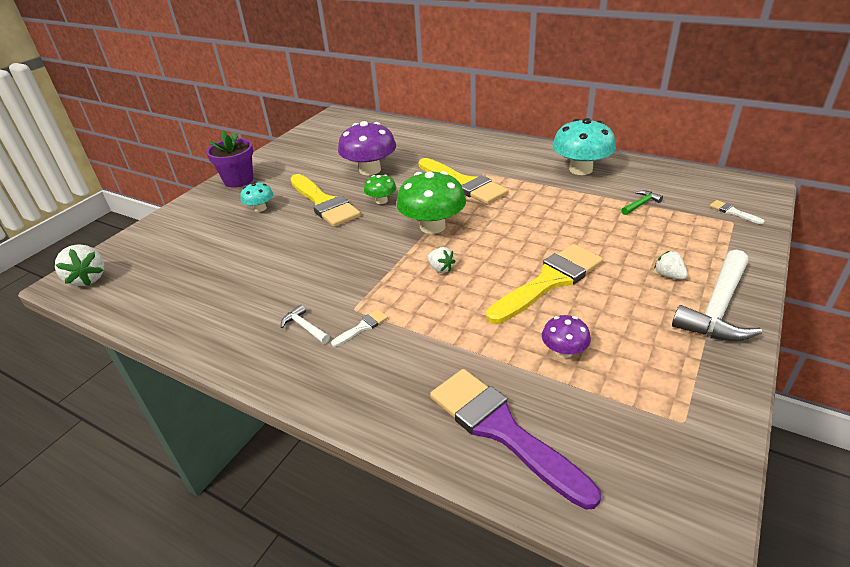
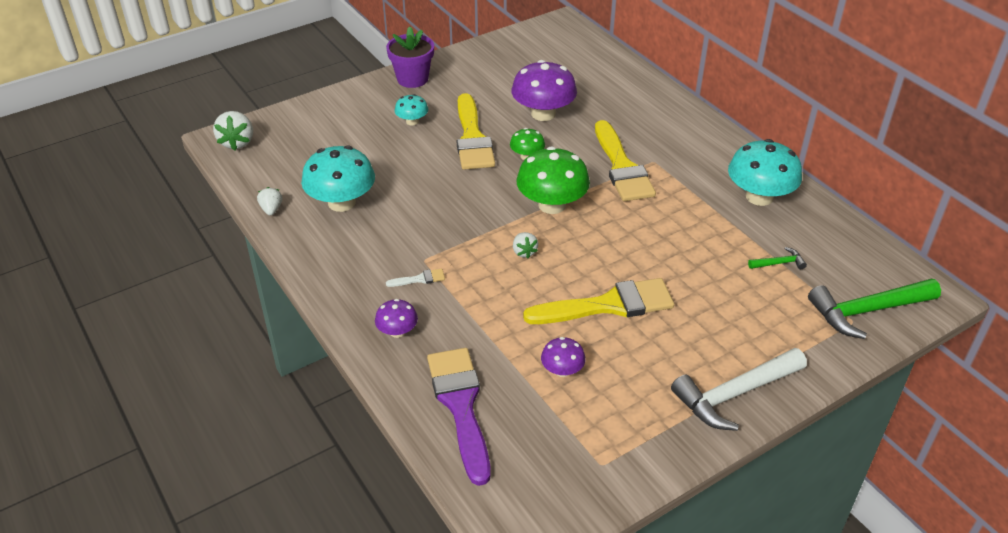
camera: 25 degrees right, 5 degrees up
white hammer [281,305,330,344] -> none
white strawberry [654,251,688,280] -> white strawberry moved to [257,187,282,216]
white brush [710,200,765,224] -> green hammer [808,279,941,339]
none -> turquoise mushroom [301,145,375,212]
none -> purple mushroom [375,299,418,338]

